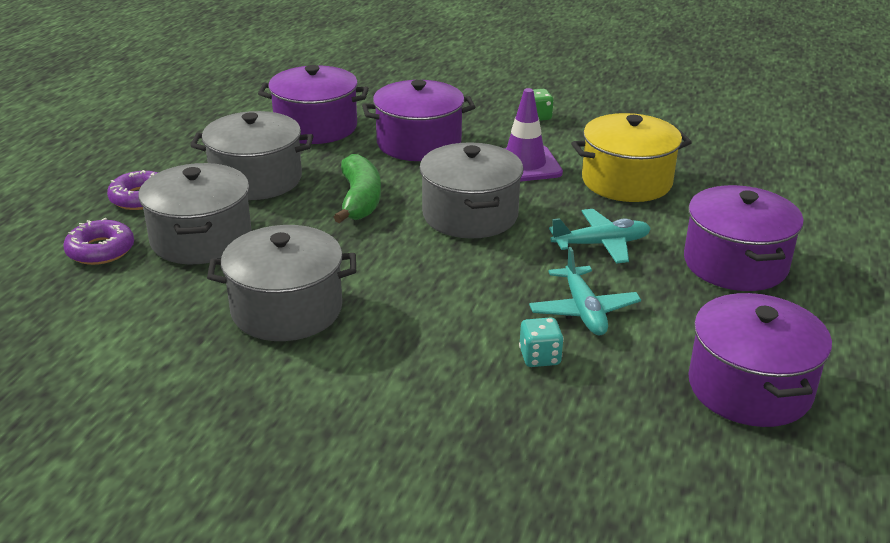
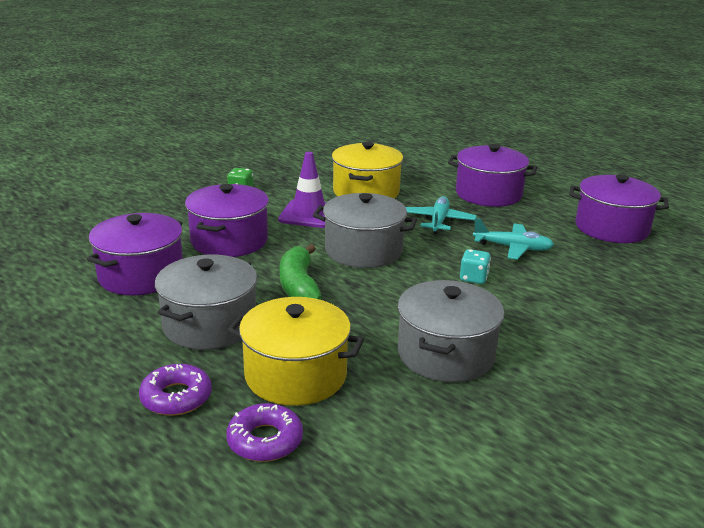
camera: 65 degrees left, 5 degrees down
grey pot [139,163,252,264] -> yellow pot [228,297,364,406]
green banana [334,154,381,223] -> green banana turned 120 degrees counterclockwise [280,244,322,300]
turquoise dice [519,317,564,367] -> turquoise dice moved to [460,249,491,284]

